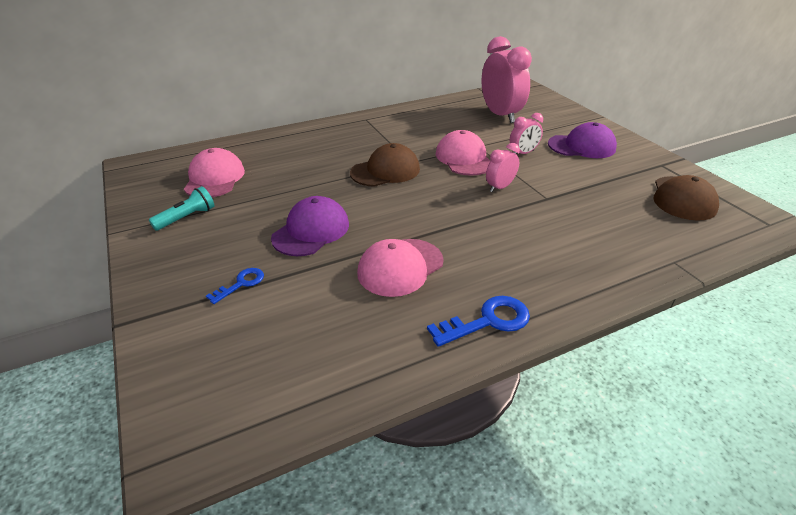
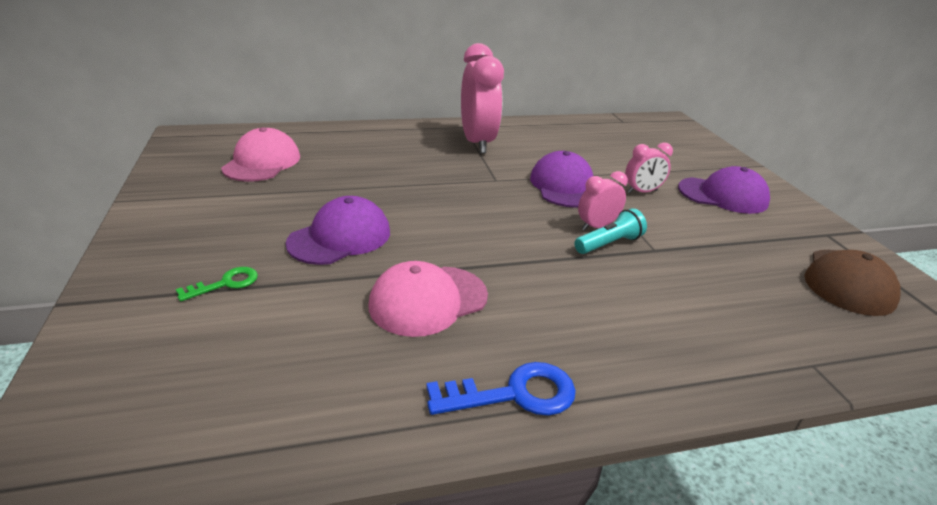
camera: 10 degrees right, 5 degrees down
turquoise flashlight [149,186,215,231] -> turquoise flashlight moved to [574,208,647,254]
blue key [206,268,264,304] -> green key [176,267,258,301]
brown cap [350,143,420,187] -> none
pink cap [436,130,490,176] -> purple cap [530,151,593,208]
pink clock [481,36,532,123] -> pink clock moved to [461,43,504,154]

